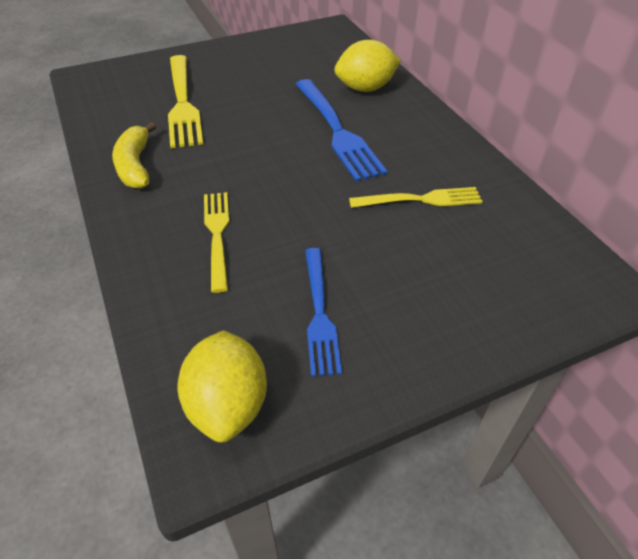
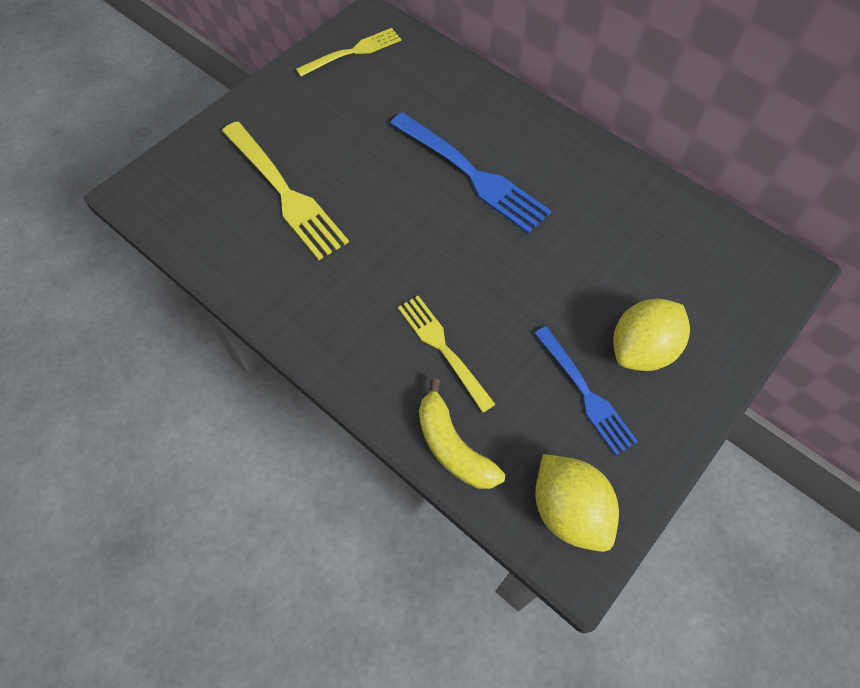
camera: 25 degrees left, 15 degrees up
yellow banana [112,122,156,189] -> yellow banana moved to [419,378,505,489]
yellow lemon [334,40,401,92] -> yellow lemon moved to [613,299,690,371]
yellow fork [349,187,483,208] -> yellow fork moved to [296,28,401,77]

